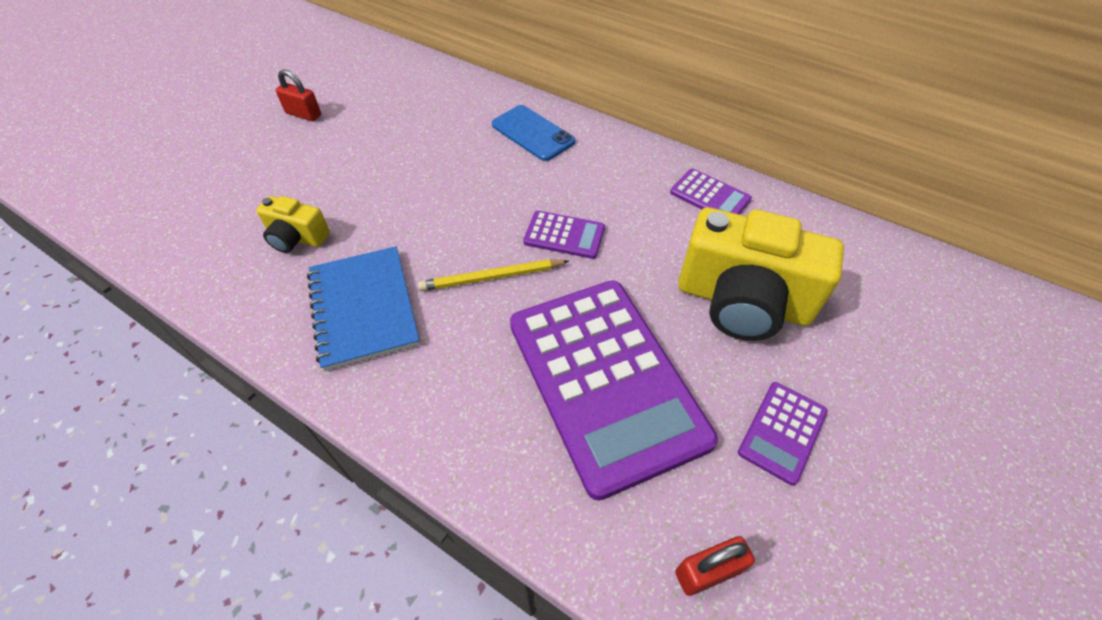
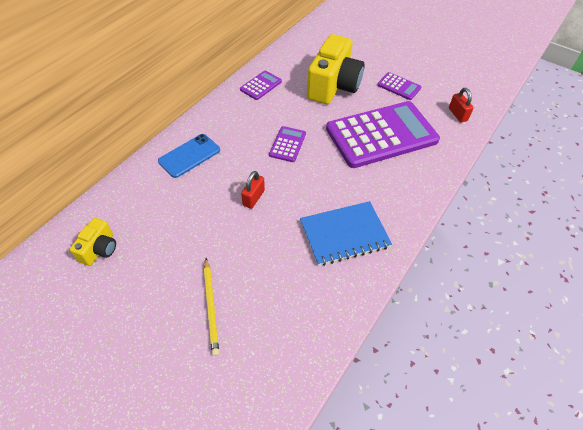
camera: 90 degrees left, 0 degrees up
yellow camera [256,196,330,253] -> yellow camera moved to [70,218,116,266]
red padlock [276,69,321,121] -> red padlock moved to [241,171,265,209]
yellow pencil [418,259,569,291] -> yellow pencil moved to [204,258,219,356]

